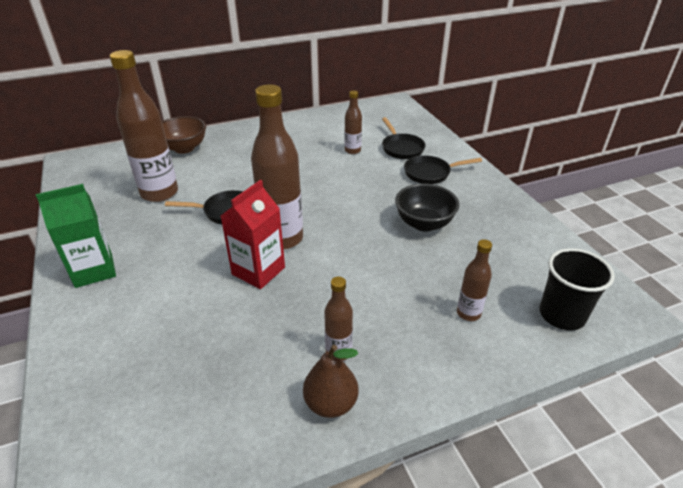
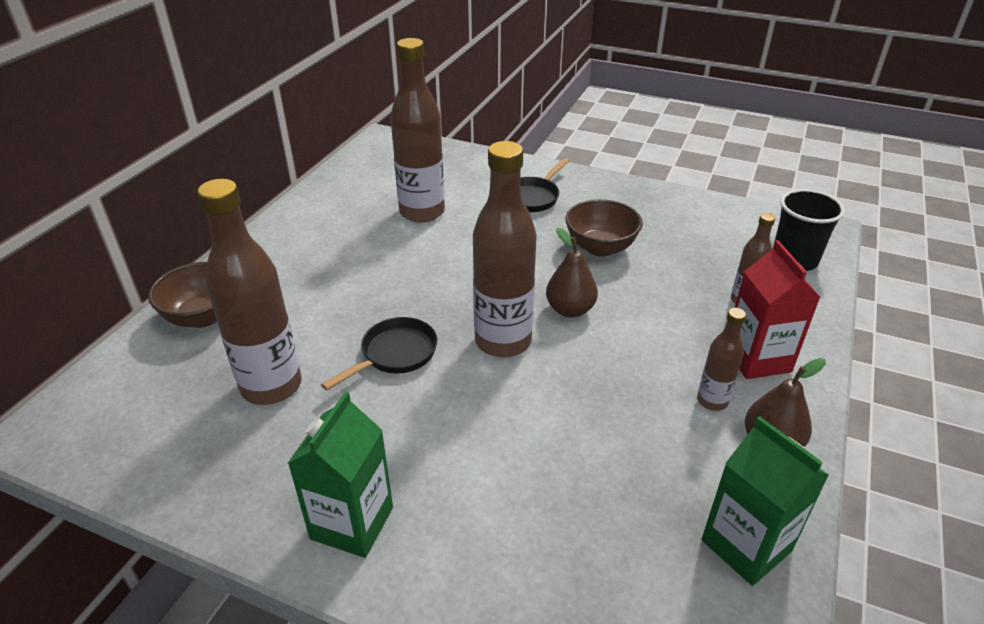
camera: 45 degrees left, 0 degrees up
red carton [221,180,285,289] -> red carton moved to [735,240,821,379]
brown bottle [345,90,362,154] -> brown bottle [390,38,445,223], size x2.01
black pan [382,117,425,159] -> none
black bowl [395,184,460,232] -> brown bowl [565,199,643,257]
none -> brown pear [546,228,598,318]
none -> green carton [701,416,829,586]

